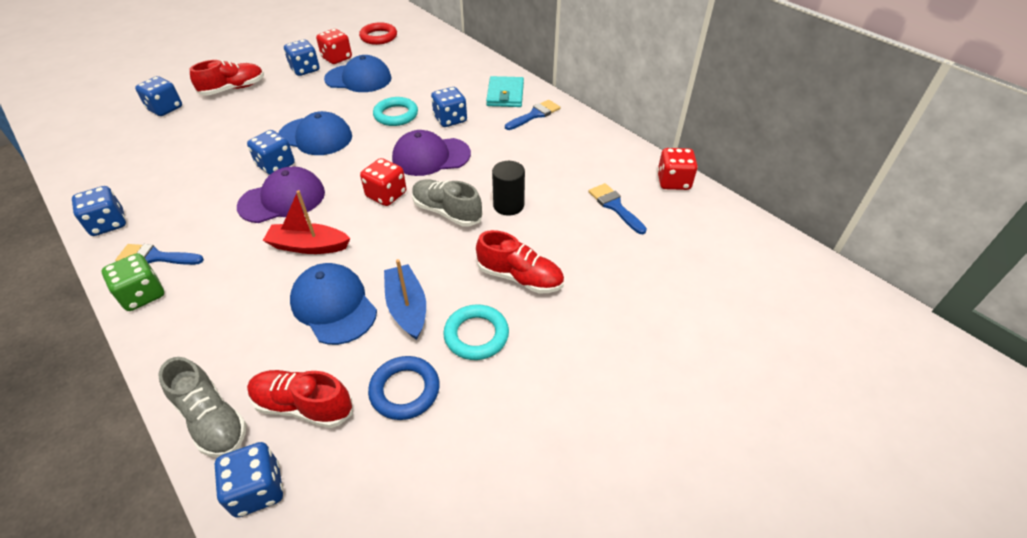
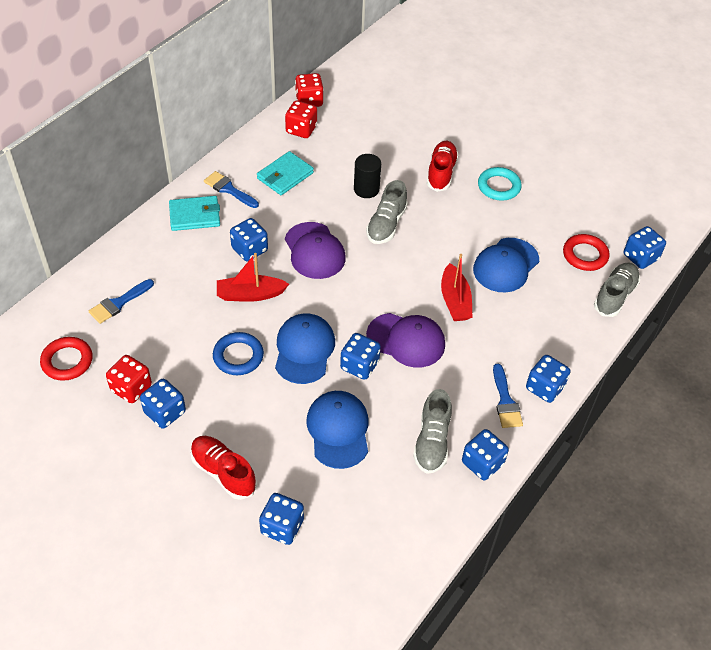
camera: 105 degrees left, 5 degrees up
green dice [102,253,164,311] -> blue dice [526,355,571,403]
purple cap [237,166,325,223] -> purple cap turned 150 degrees clockwise [366,313,445,368]
red shoe [247,370,353,428] -> red ring [563,234,609,271]
blue cap [324,55,392,92] -> blue cap moved to [306,391,369,469]
red dice [360,158,407,206] -> red dice moved to [285,101,317,138]
blue ring [368,356,440,420] -> blue ring moved to [213,332,264,375]
turquoise ring [373,97,418,126] -> red boat [217,253,289,302]
blue boat [384,259,426,340] -> none
blue brush [589,183,647,234] -> blue brush moved to [89,279,154,324]
none -> turquoise wallet [257,151,314,195]
none -> grey shoe [413,389,452,474]

